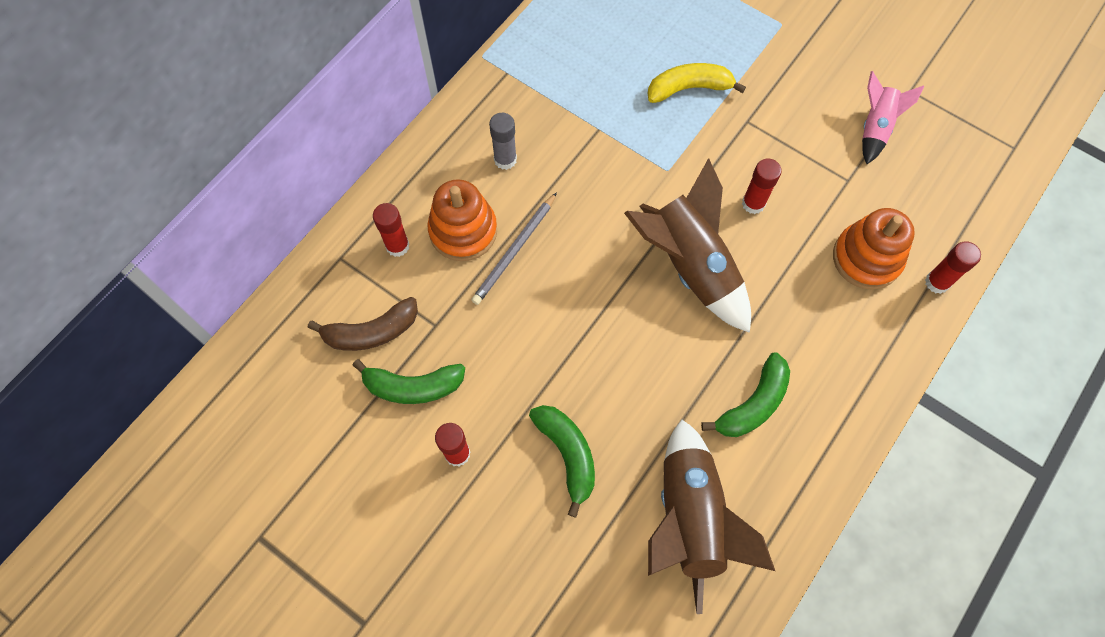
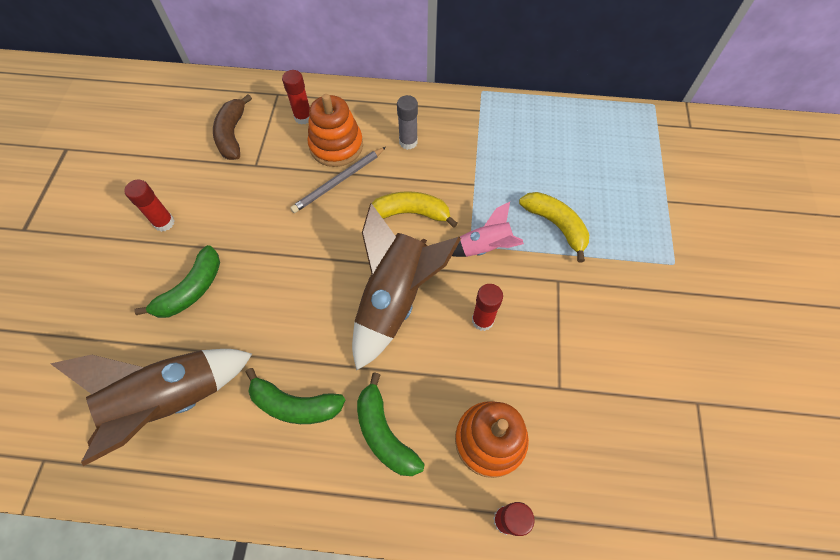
camera: 60 degrees right, 5 degrees down
brown banana [308,297,418,351] -> brown banana turned 45 degrees clockwise [213,94,252,160]
green banana [353,359,465,404] -> green banana moved to [357,372,425,476]
grey pencil [471,192,557,305] -> grey pencil turned 45 degrees counterclockwise [290,147,386,213]
pink rocket [862,71,924,164] -> pink rocket moved to [452,202,524,257]
none -> yellow banana [372,191,458,228]

